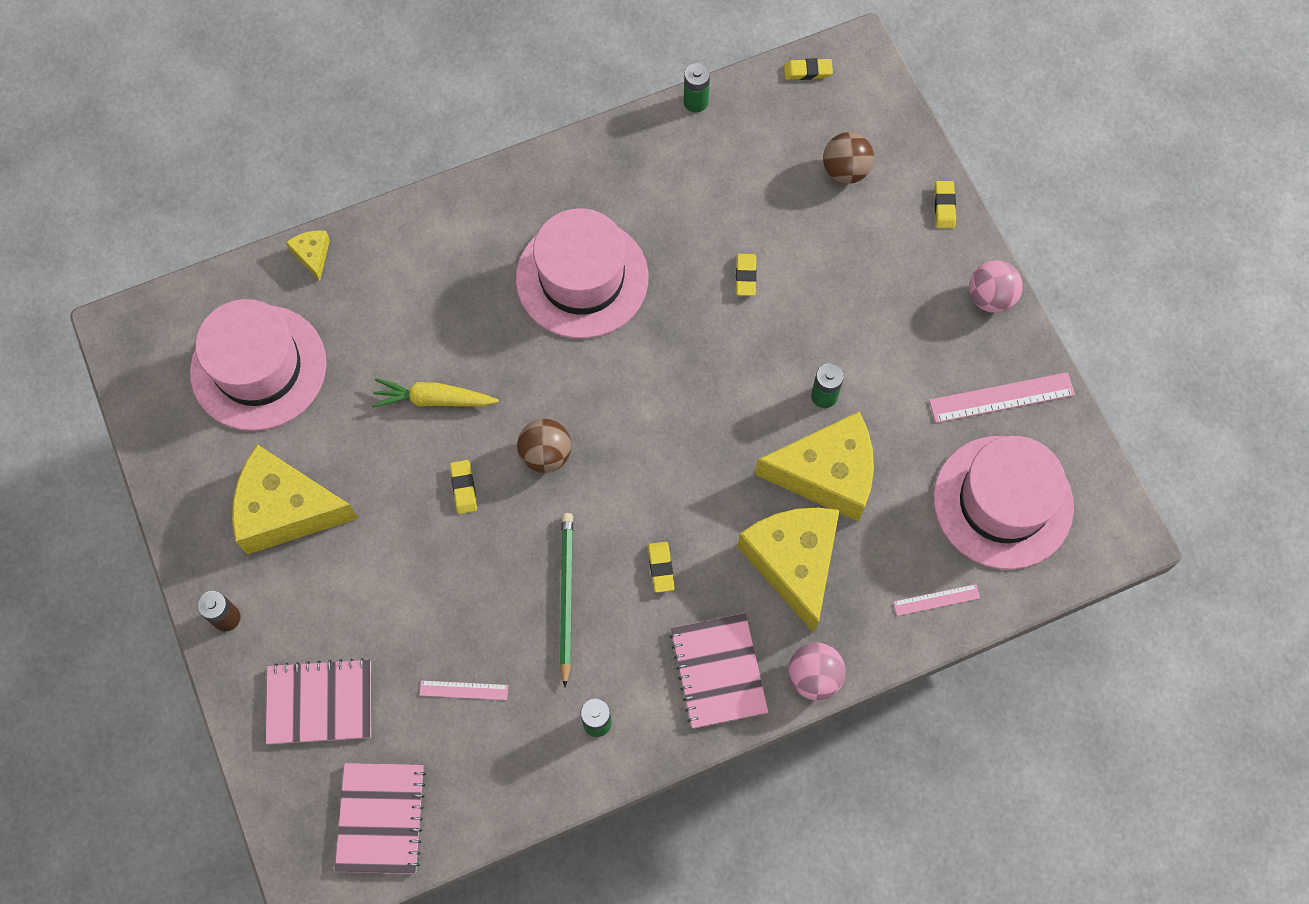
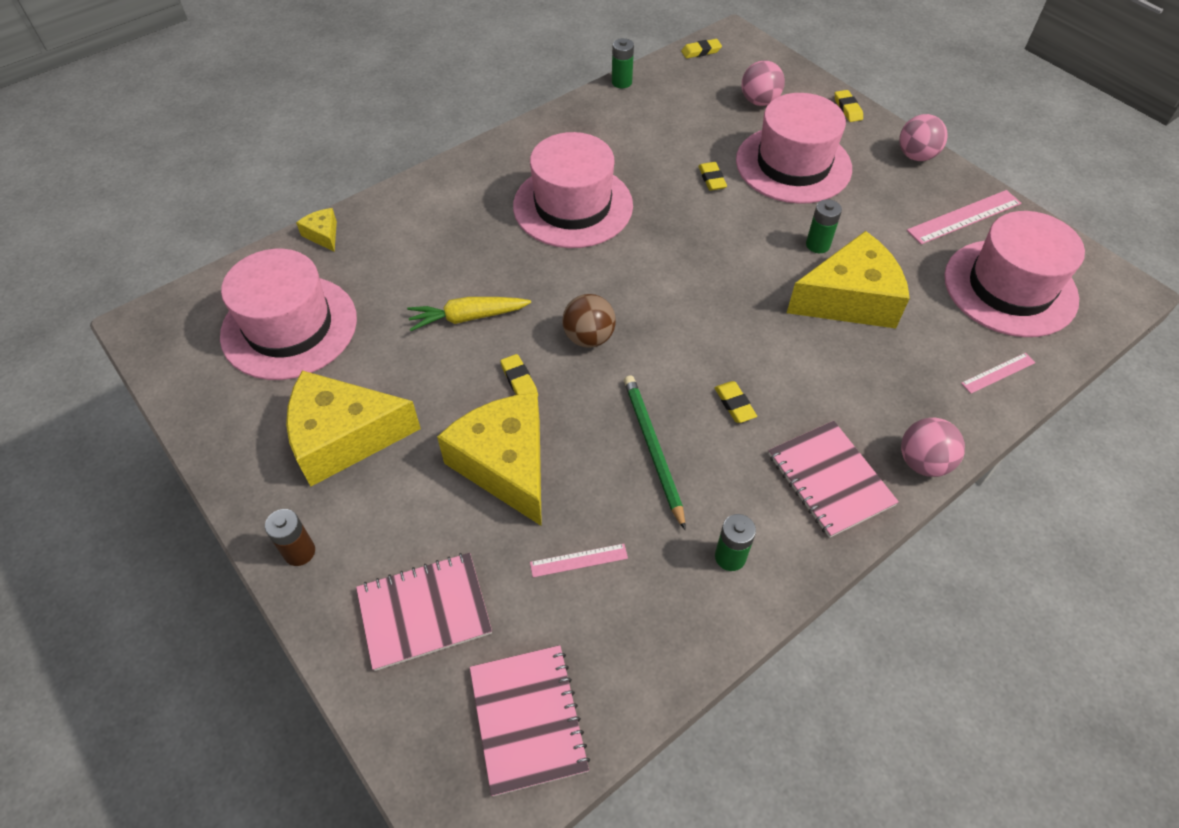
camera: 15 degrees left, 15 degrees down
yellow cheese [737,508,840,633] -> yellow cheese moved to [437,393,542,526]
brown ball [823,132,874,184] -> pink ball [742,60,785,106]
none -> pink hat [736,93,852,204]

